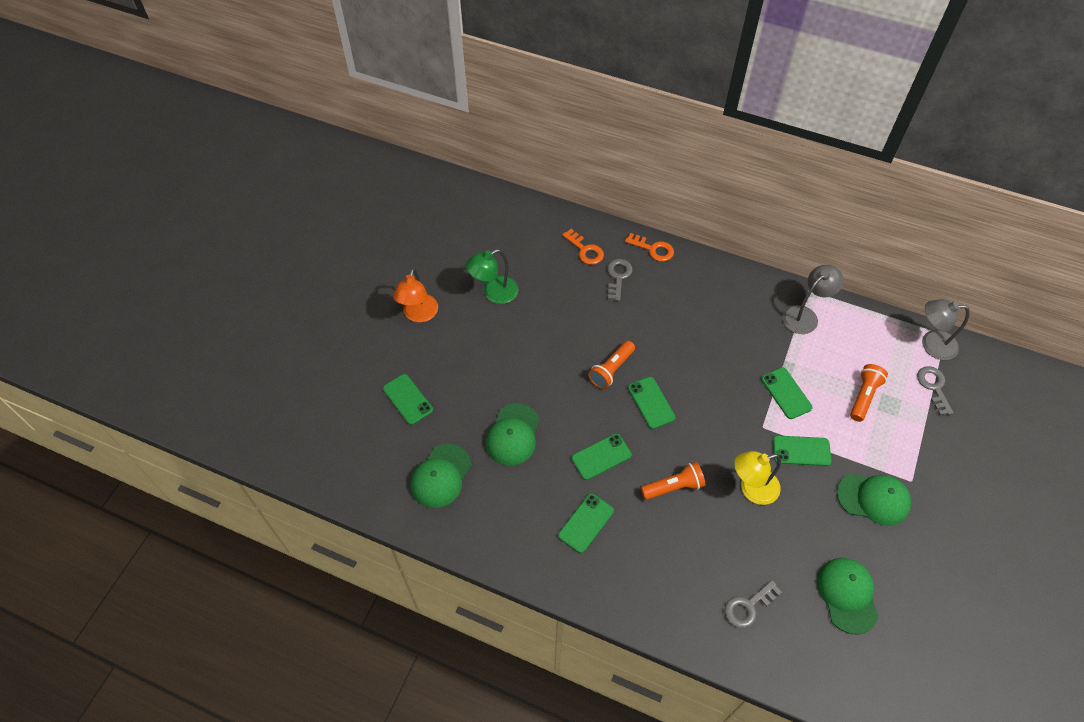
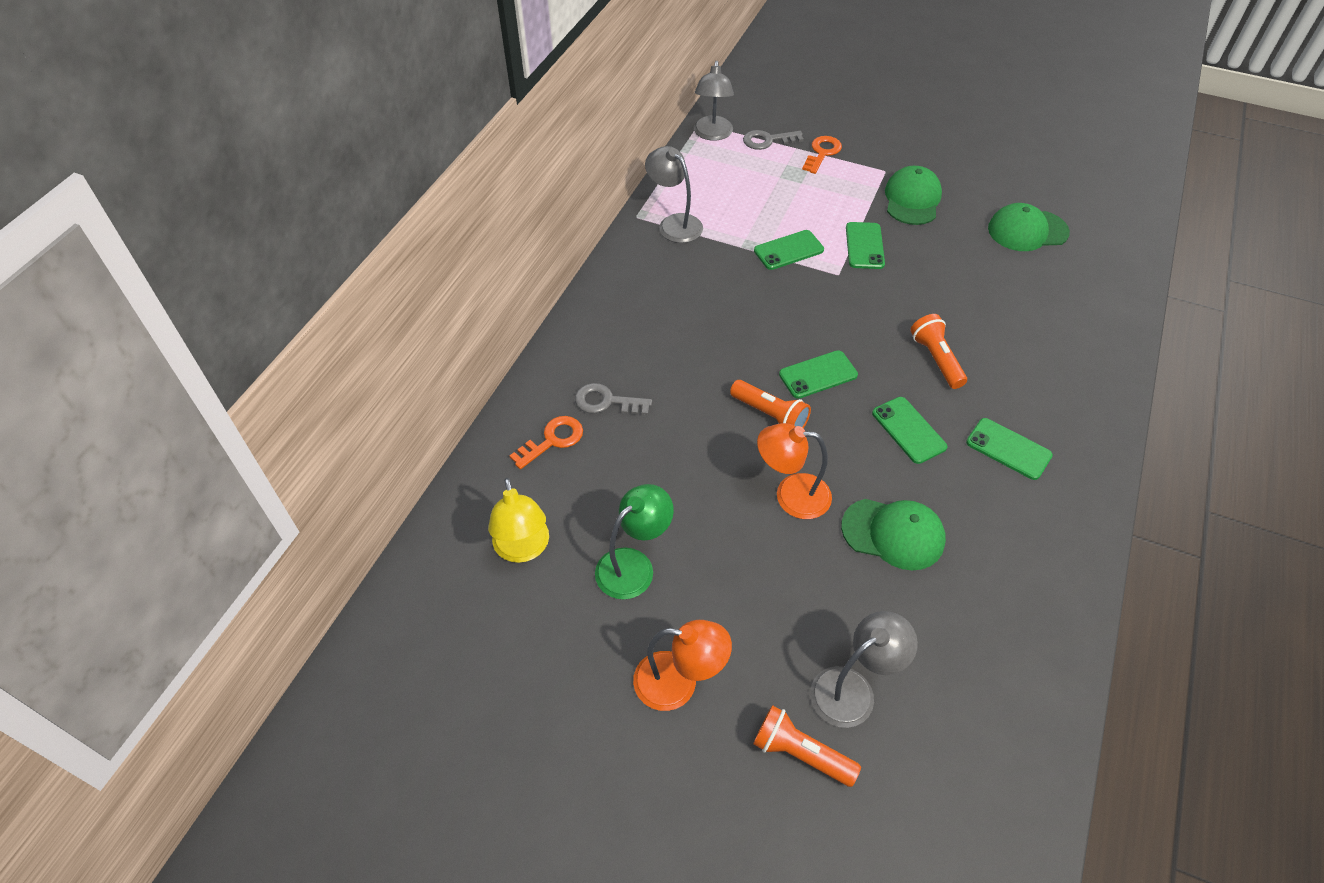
camera: 90 degrees left, 5 degrees down
green phone [383,374,433,425] -> grey lamp [810,611,918,728]
green cap [410,444,471,508] -> none
green lamp [466,249,519,304] -> green lamp turned 105 degrees counterclockwise [595,484,674,600]
orange key [625,233,674,262] -> orange key moved to [802,136,842,174]
grey key [725,580,782,628] -> none
yellow lamp [734,451,781,505] -> yellow lamp moved to [488,478,549,563]
orange flashlight [850,364,888,422] -> orange flashlight moved to [753,705,861,787]
none -> orange lamp [757,423,832,519]

